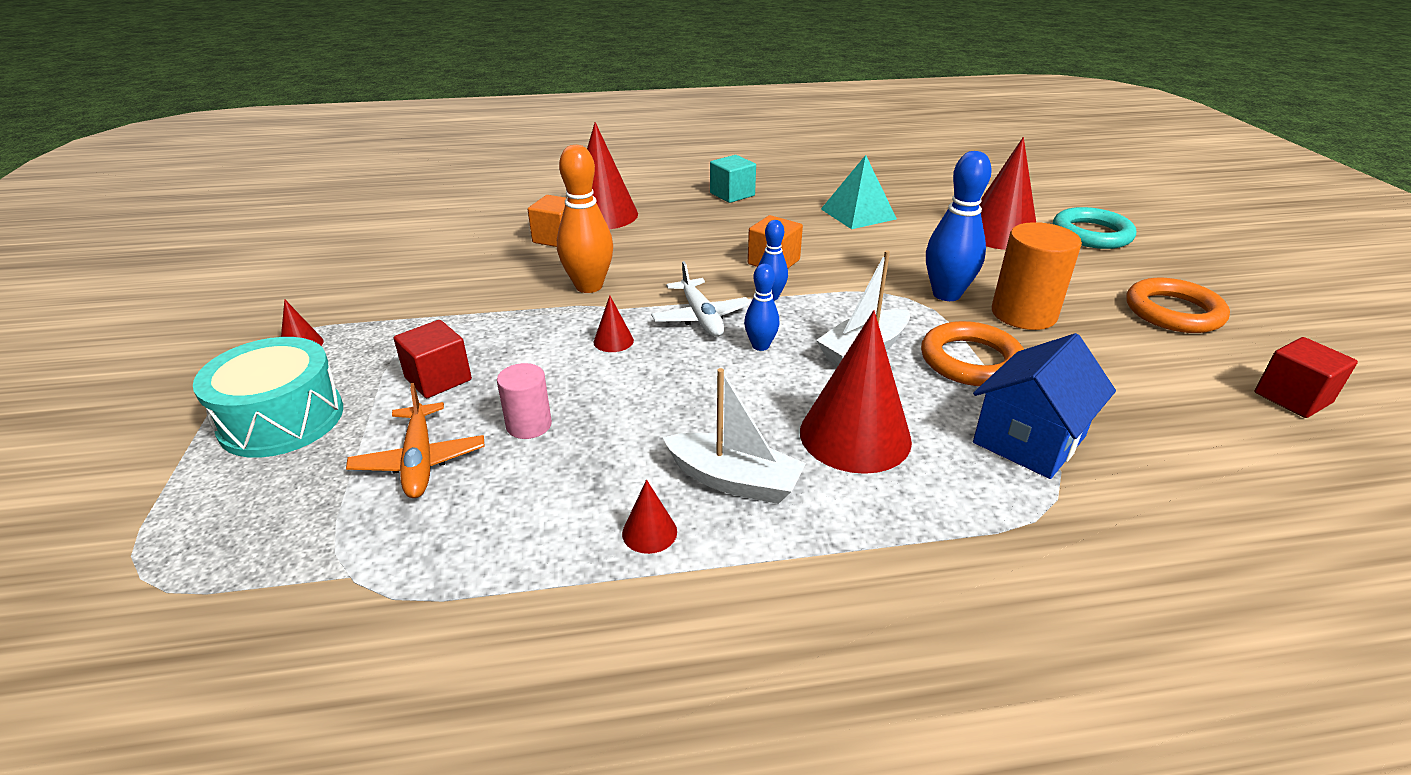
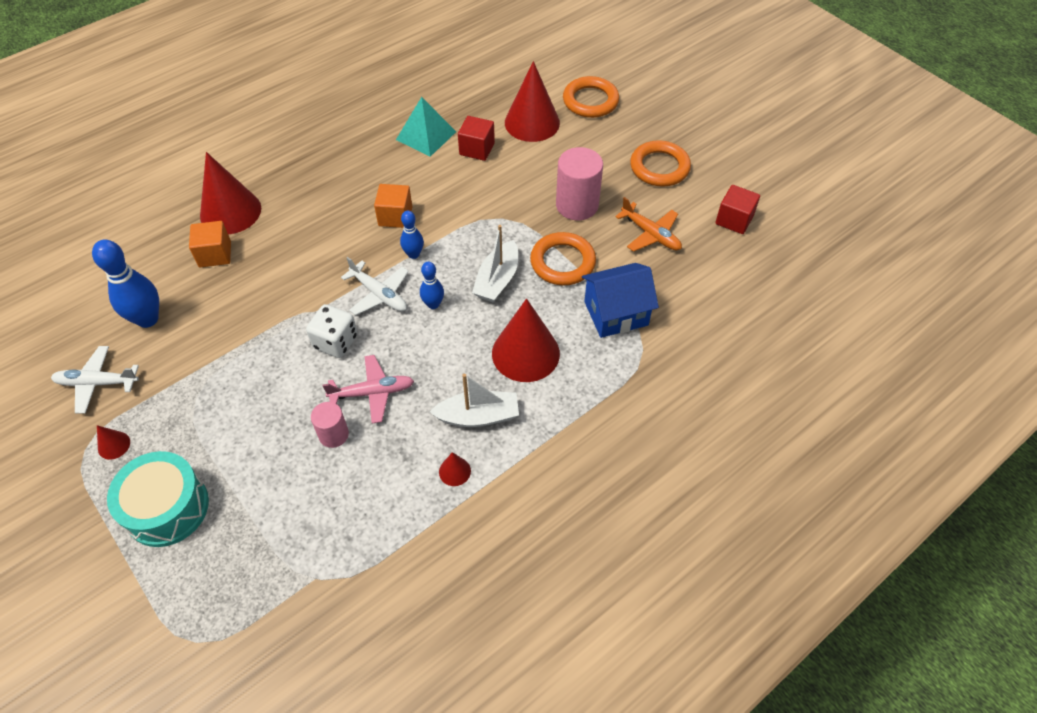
camera: 30 degrees left, 20 degrees up
orange plane [346,383,485,498] -> orange plane moved to [615,197,682,252]
red cube [394,320,472,398] -> red cube moved to [458,116,495,161]
orange bowling pin [557,145,613,293] -> none
red cone [594,296,634,352] -> white dice [306,304,358,358]
turquoise cube [710,155,756,203] -> none
blue bowling pin [926,151,992,301] -> blue bowling pin moved to [92,239,159,328]
blue house [973,333,1116,479] -> blue house turned 60 degrees clockwise [582,263,659,338]
orange cylinder [992,222,1082,330] -> pink cylinder [556,147,603,220]
turquoise ring [1053,207,1136,249] -> orange ring [563,76,619,118]
none -> white plane [51,346,139,414]
none -> pink plane [322,355,414,423]

